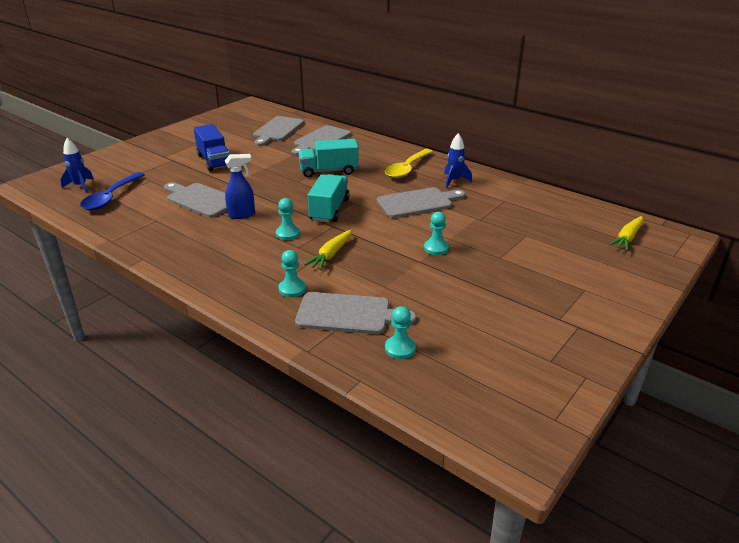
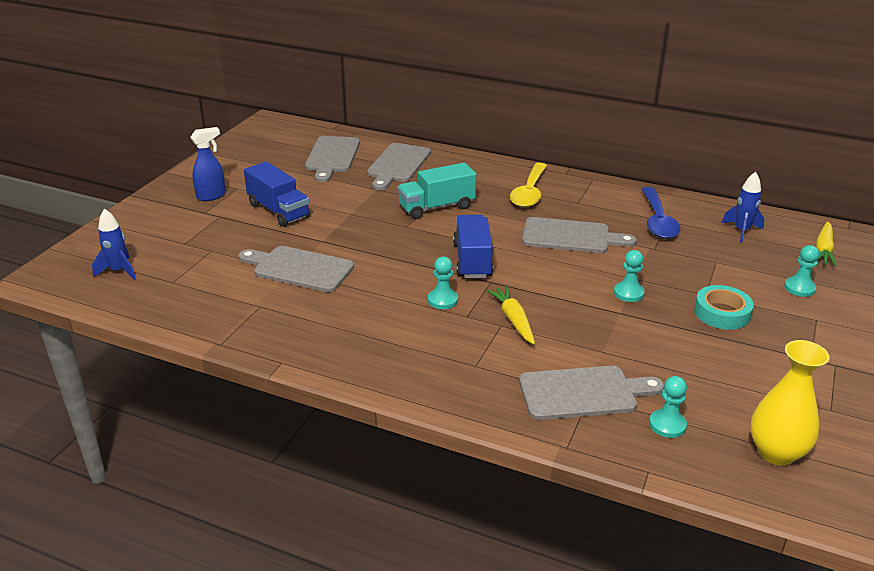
camera: 15 degrees left, 0 degrees up
blue spoon [80,172,144,210] -> blue spoon moved to [642,187,681,239]
blue spray bottle [225,154,255,219] -> blue spray bottle moved to [190,127,226,201]
turquoise pawn [278,250,306,297] -> turquoise pawn moved to [784,245,819,297]
yellow carrot [304,230,352,270] -> yellow carrot turned 150 degrees clockwise [486,286,535,344]
turquoise truck [308,174,350,223] -> blue truck [453,215,493,279]
grey cutting board [377,187,466,218] -> grey cutting board turned 45 degrees clockwise [522,217,637,253]
blue rocket [444,133,472,188] -> blue rocket moved to [722,172,765,243]
none -> turquoise tape [694,285,754,330]
none -> yellow vase [750,340,830,466]

